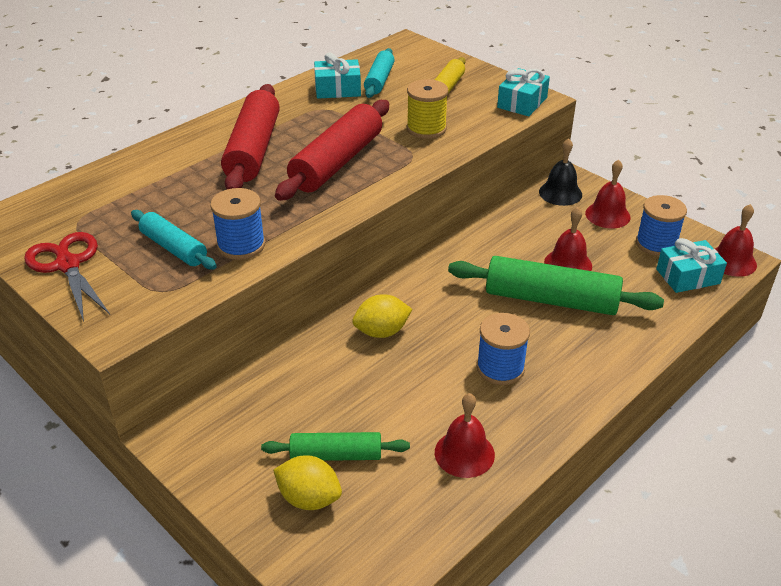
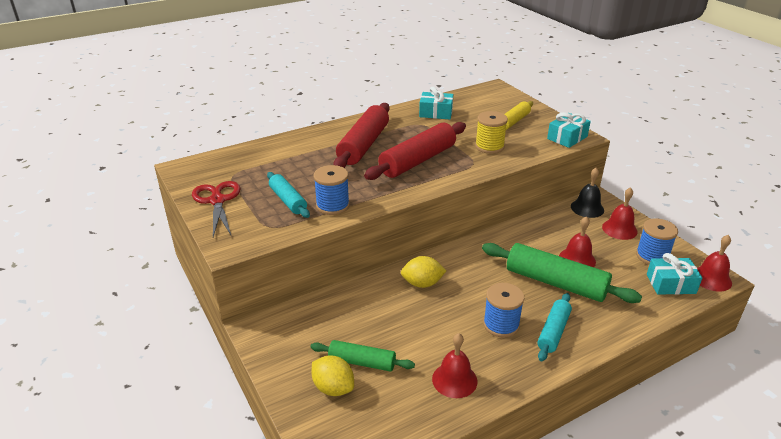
camera: 15 degrees right, 5 degrees down
turquoise rolling pin [364,48,395,98] -> turquoise rolling pin moved to [537,293,572,361]

